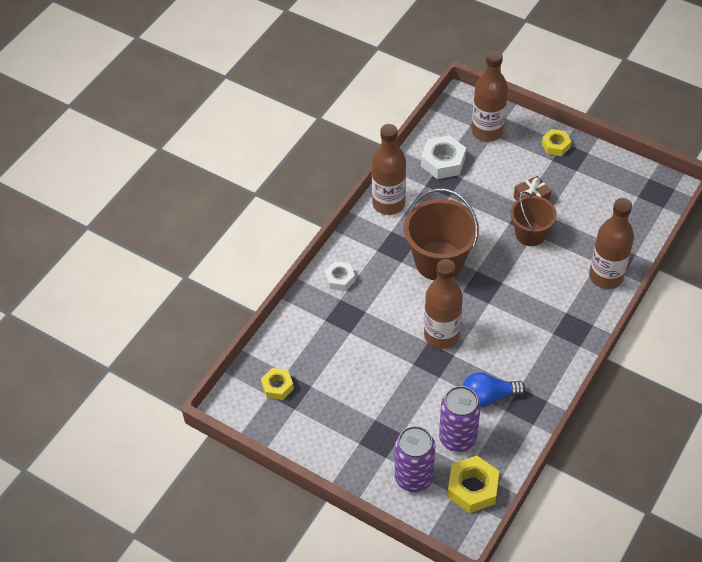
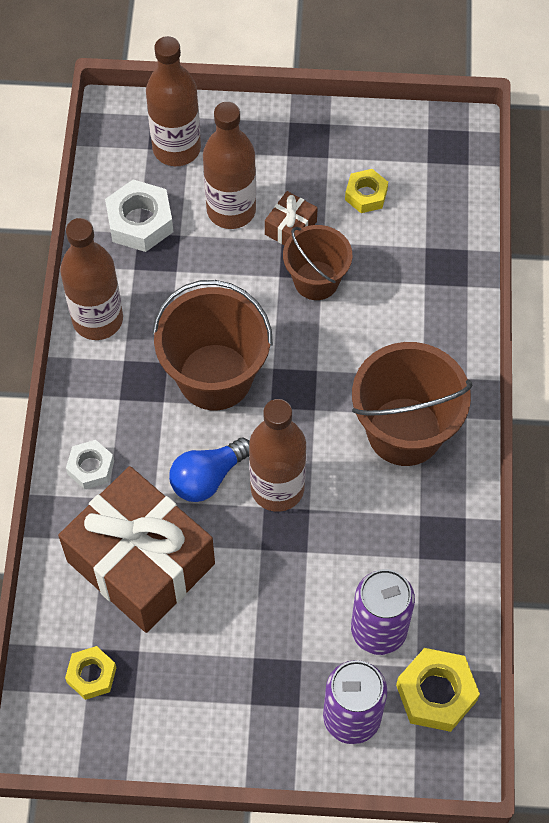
camera: 30 degrees left, 10 degrees up
blue light bulb [463,372,526,407] -> blue light bulb moved to [169,437,249,502]
yellow nut [542,129,571,156] -> yellow nut moved to [345,169,388,213]
brown bottle [589,198,634,289] -> brown bottle moved to [203,102,256,229]
none -> brown gift [58,466,215,633]
none -> brown bucket [352,342,472,466]

